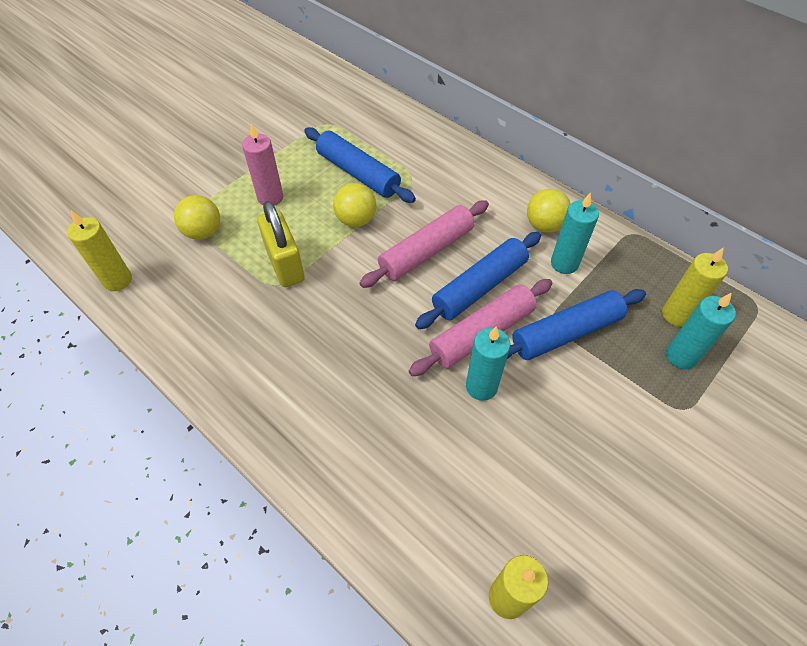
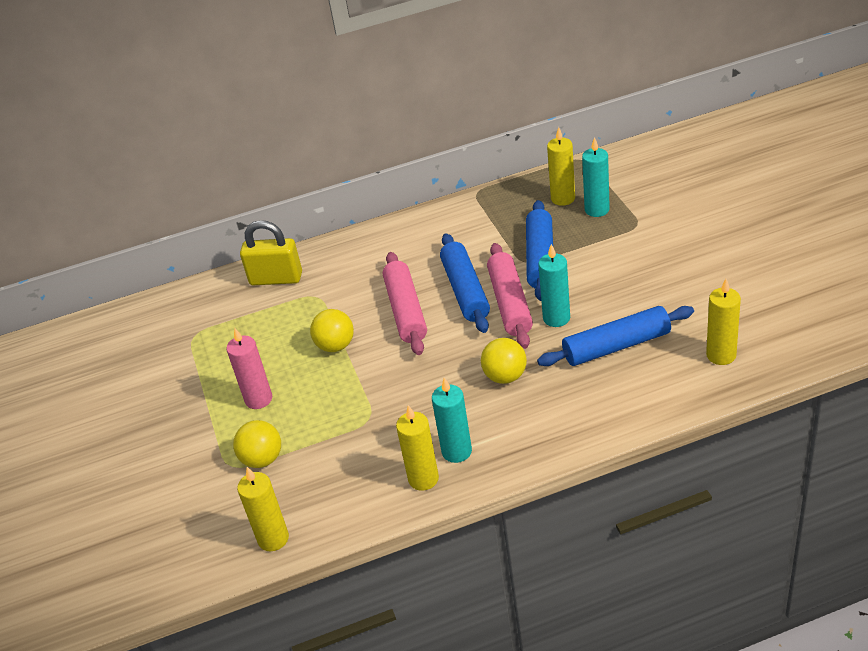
camera: 55 degrees left, 15 degrees down
yellow padlock [257,201,305,287] -> yellow padlock moved to [240,220,302,285]
blue rolling pin [304,127,416,203] -> blue rolling pin moved to [537,306,694,366]
yellow ball [527,189,571,233] -> yellow ball moved to [481,338,527,384]
turquoise candle [551,192,599,274] -> turquoise candle moved to [432,377,472,463]
none -> yellow candle [396,405,439,491]

